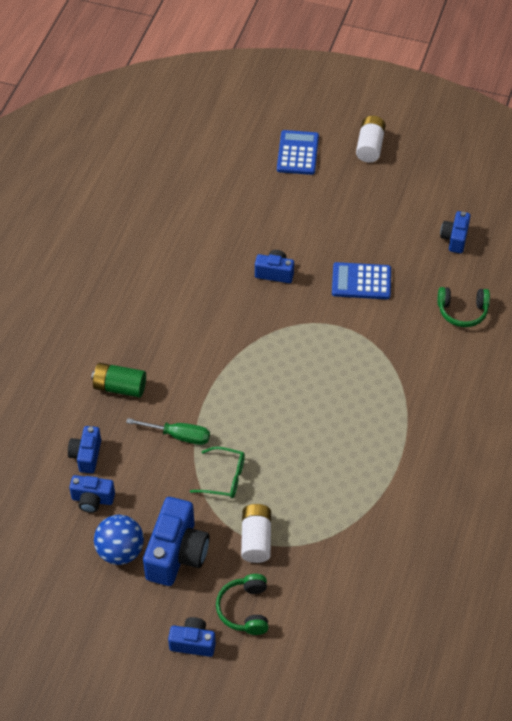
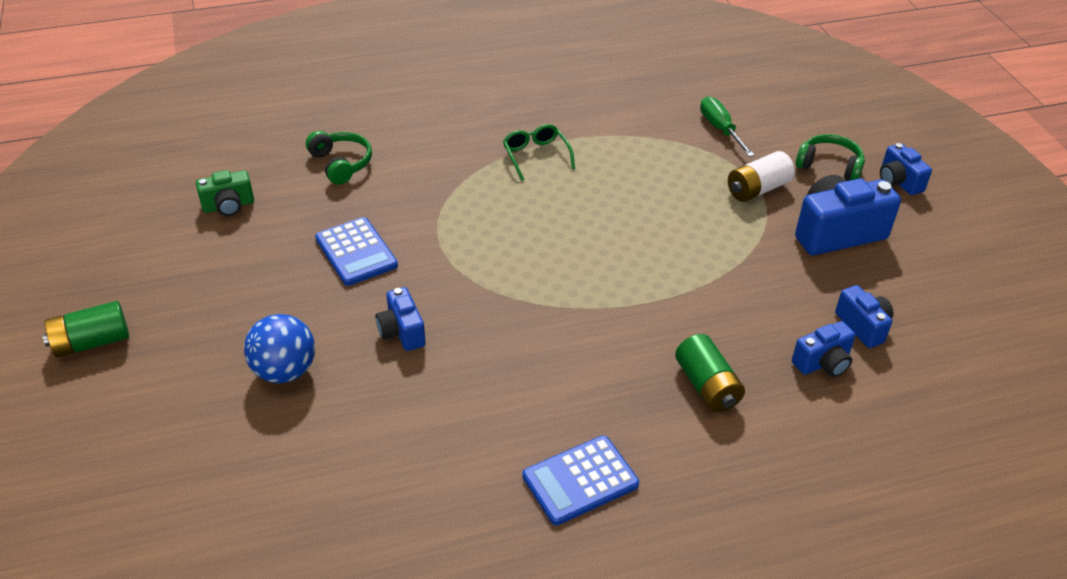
camera: 125 degrees left, 10 degrees down
blue ball [94,515,144,565] -> blue ball moved to [244,314,315,383]
green screwdriver [126,418,210,445] -> green screwdriver moved to [700,96,755,157]
green glasses [190,446,245,498] -> green glasses moved to [503,124,575,181]
green headphones [216,574,268,635] -> green headphones turned 120 degrees counterclockwise [796,134,865,181]
blue calculator [277,130,319,175] -> blue calculator moved to [523,435,639,525]
white battery [356,116,386,163] -> green battery [42,301,129,358]
blue camera [440,211,470,253] -> green camera [196,170,254,216]

